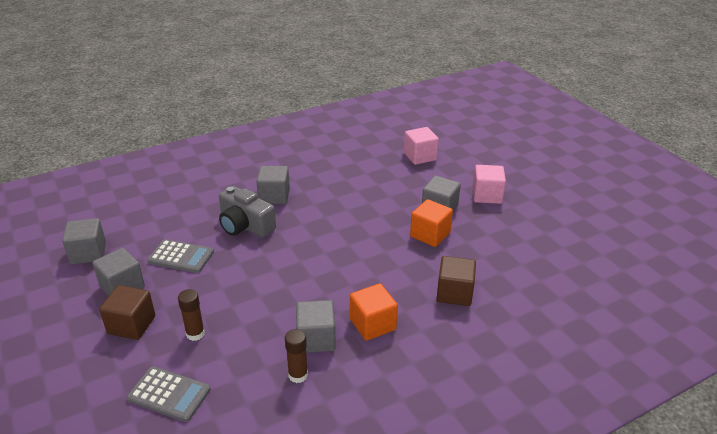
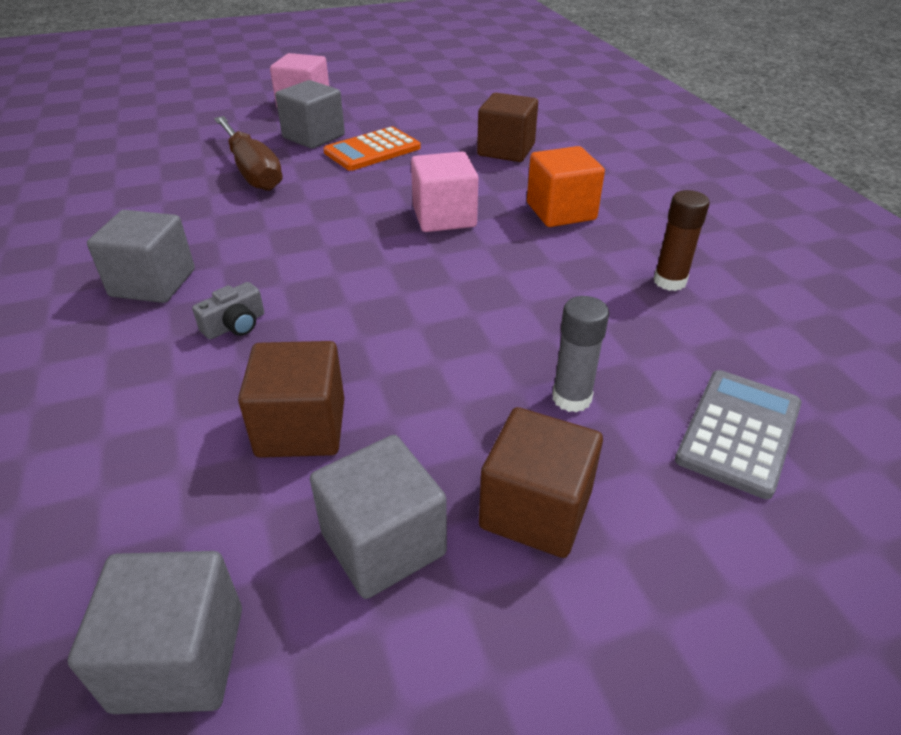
camera: 80 degrees left, 5 degrees up
grey calculator [147,239,214,273] -> brown cube [238,341,344,458]
brown glue stick [178,289,205,341] -> grey glue stick [552,296,609,413]
grey camera [219,186,276,238] -> grey camera [192,282,264,340], size x0.47
grey cube [296,300,336,353] -> none
pink cube [404,127,439,165] -> pink cube moved to [411,152,478,232]
orange cube [410,199,453,247] -> orange calculator [323,127,421,171]
none -> brown screwdriver [214,116,283,191]

